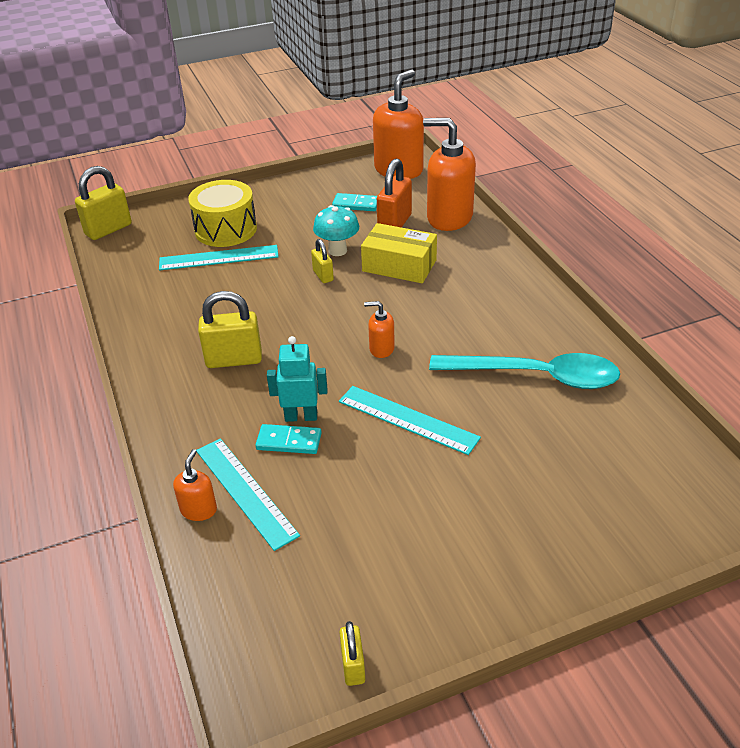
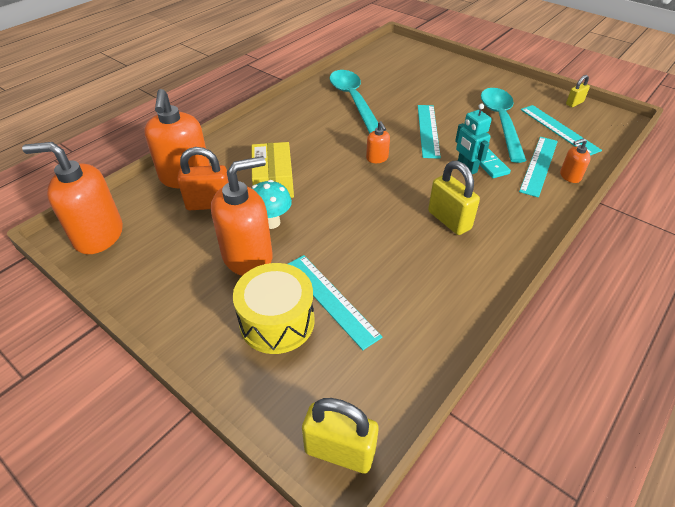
camera: 120 degrees left, 5 degrees up
yellow padlock [311,239,334,283] -> none
turquoise domino [332,193,377,211] -> none
none -> orange soap dispenser [211,156,273,276]
none -> turquoise spoon [481,88,527,163]
none -> turquoise ruler [521,105,602,156]

